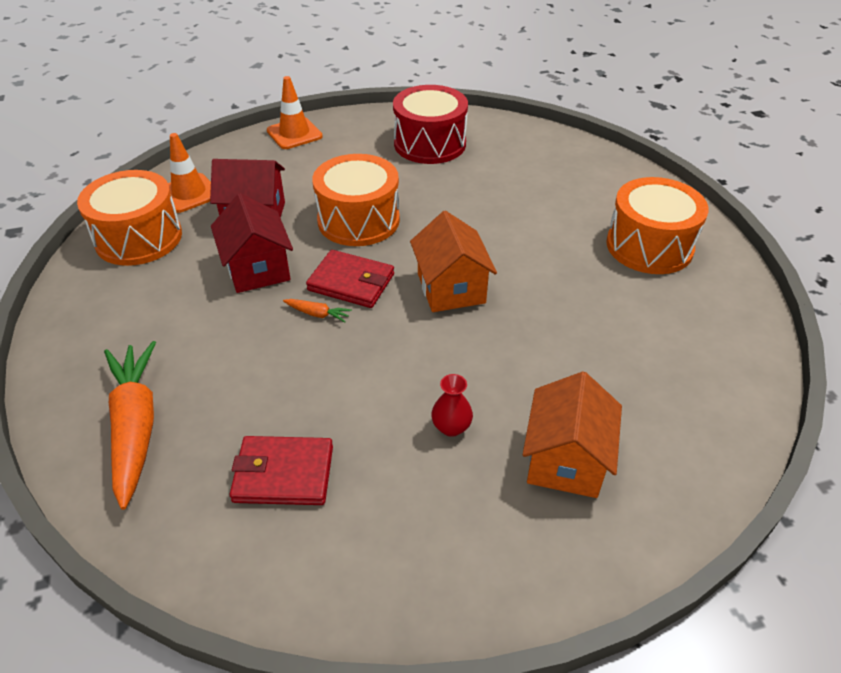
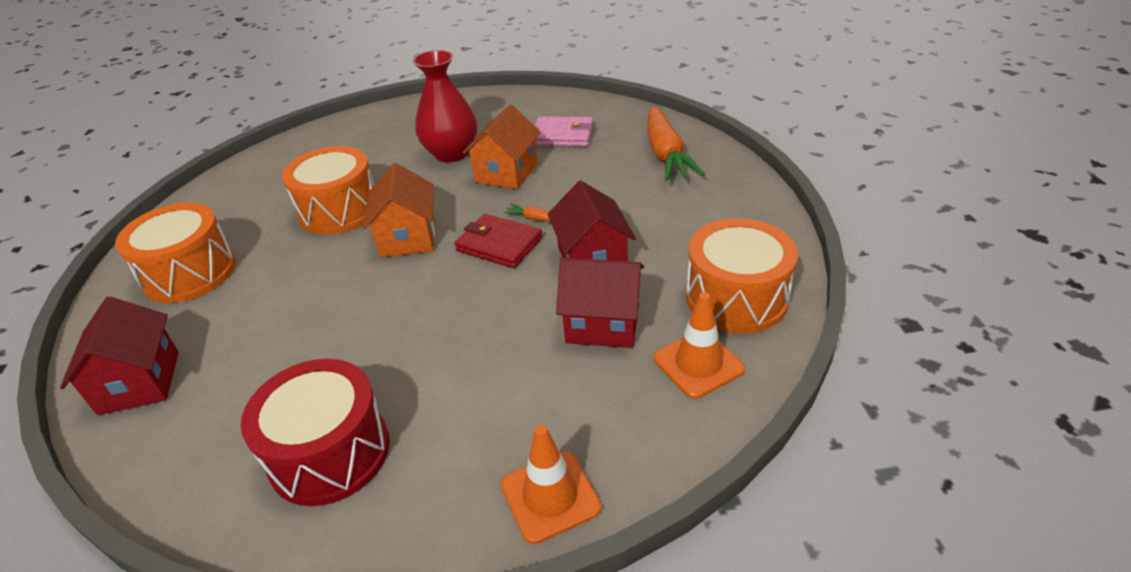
camera: 170 degrees left, 5 degrees down
red wallet [230,436,333,505] -> pink wallet [535,116,593,146]
orange drum [312,154,400,246] -> orange drum moved to [282,146,375,235]
red vase [431,374,473,437] -> red vase [412,50,477,162], size x2.20
orange house [523,372,622,498] -> orange house moved to [463,104,541,189]
none -> red house [60,296,179,415]

